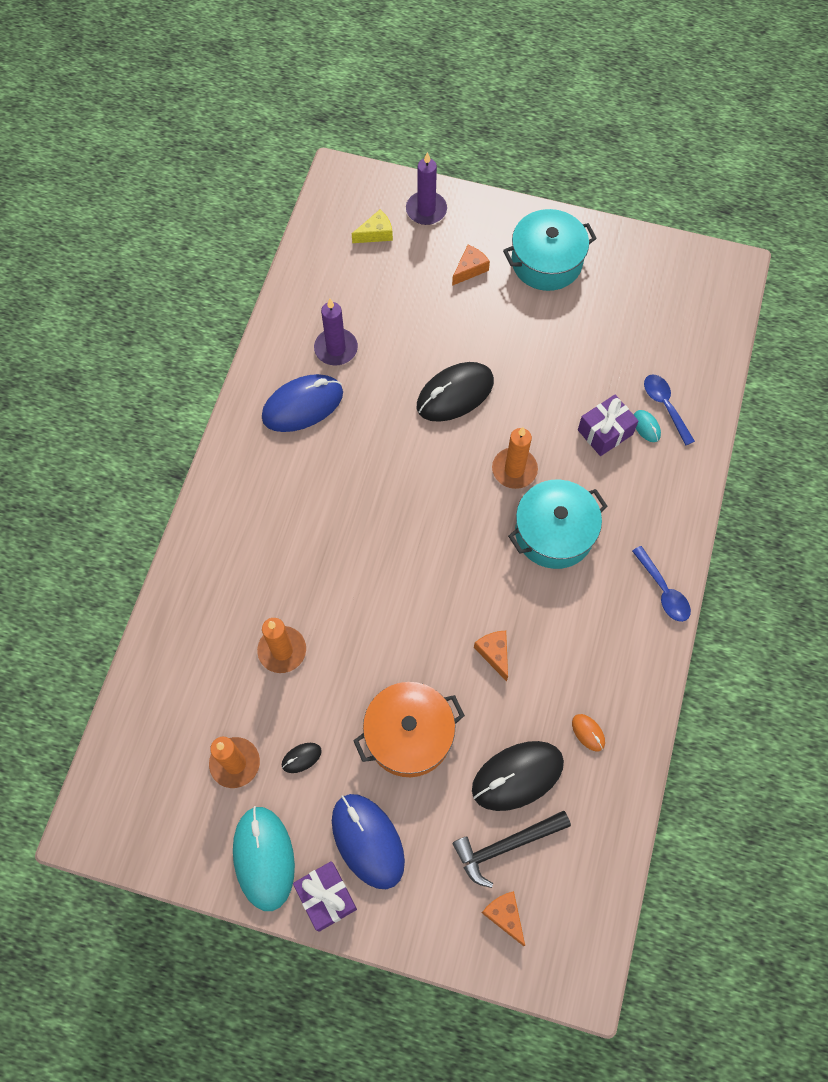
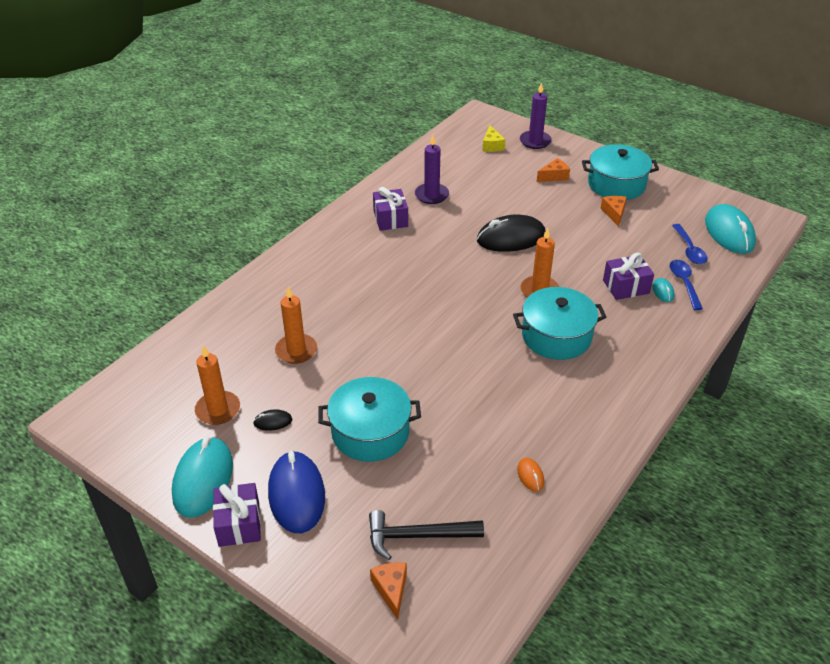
camera: 20 degrees right, 25 degrees down
blue mouse [262,374,343,432] -> purple gift [373,187,408,231]
yellow cheese [352,210,393,243] -> yellow cheese turned 90 degrees clockwise [482,125,505,152]
orange pot [353,682,465,777] -> turquoise pot [318,377,421,462]
black mouse [472,741,564,811] -> none
orange cheese [474,631,508,681] -> orange cheese moved to [601,196,627,227]
blue spoon [632,546,691,622] -> blue spoon moved to [672,224,708,264]
none -> turquoise mouse [705,204,756,254]

